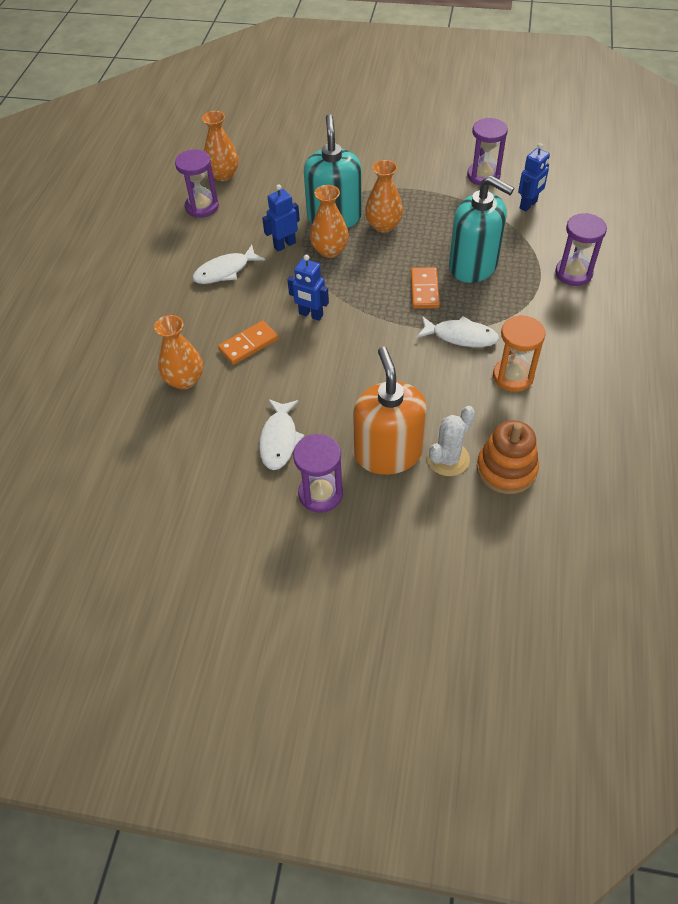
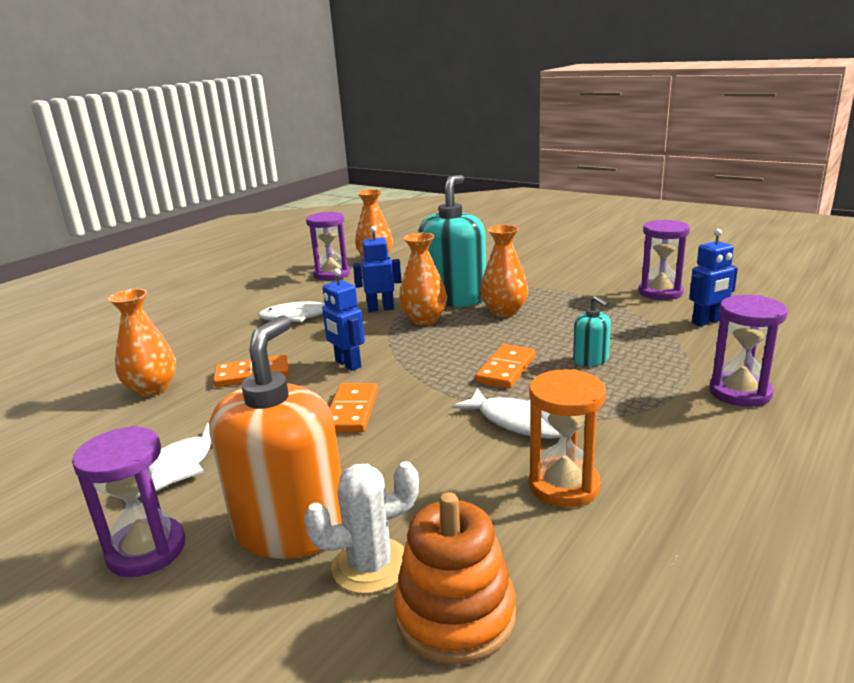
camera: 25 degrees right, 30 degrees down
turquoise soap dispenser [449,175,514,283] -> turquoise soap dispenser [573,296,611,367], size x0.46
none -> orange domino [330,383,378,432]

